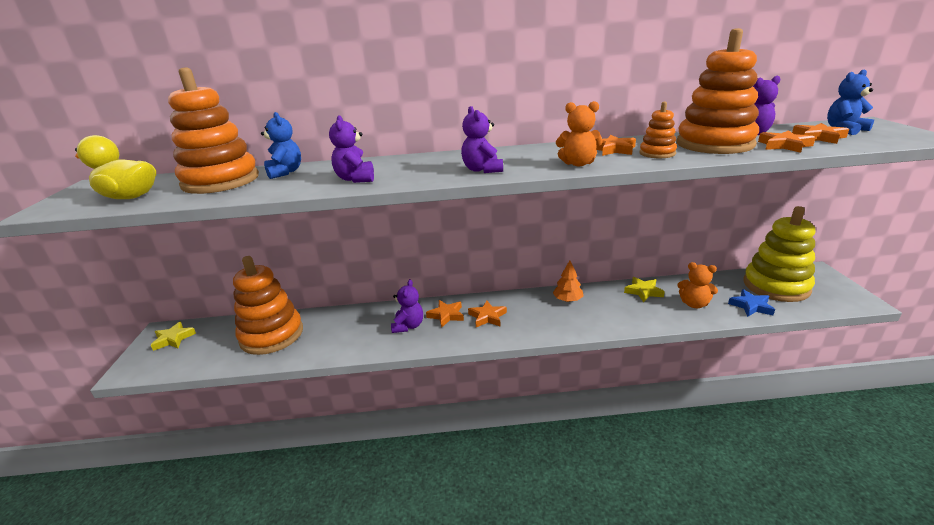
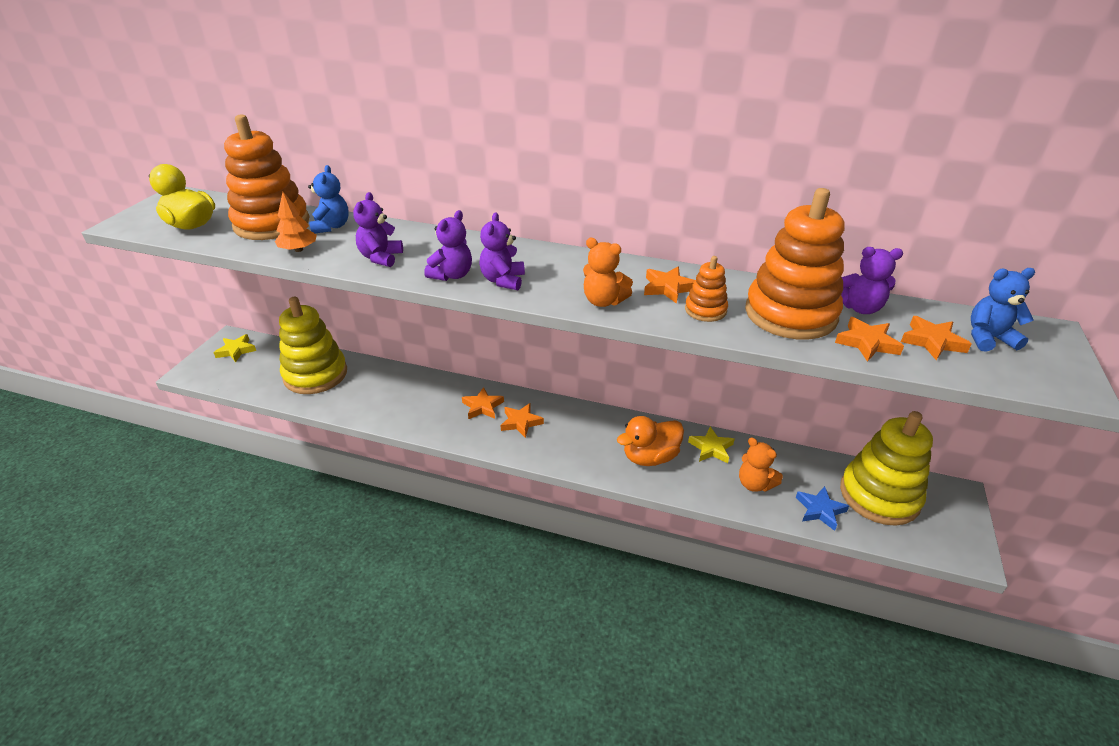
camera: 20 degrees right, 10 degrees up
orange stacking toy [233,256,303,355] -> yellow stacking toy [279,297,347,394]
purple teddy bear [391,279,423,333] -> purple teddy bear moved to [424,210,472,281]
orange tree [553,261,583,302] -> orange tree moved to [275,192,317,252]
none -> orange duck [617,416,684,466]

